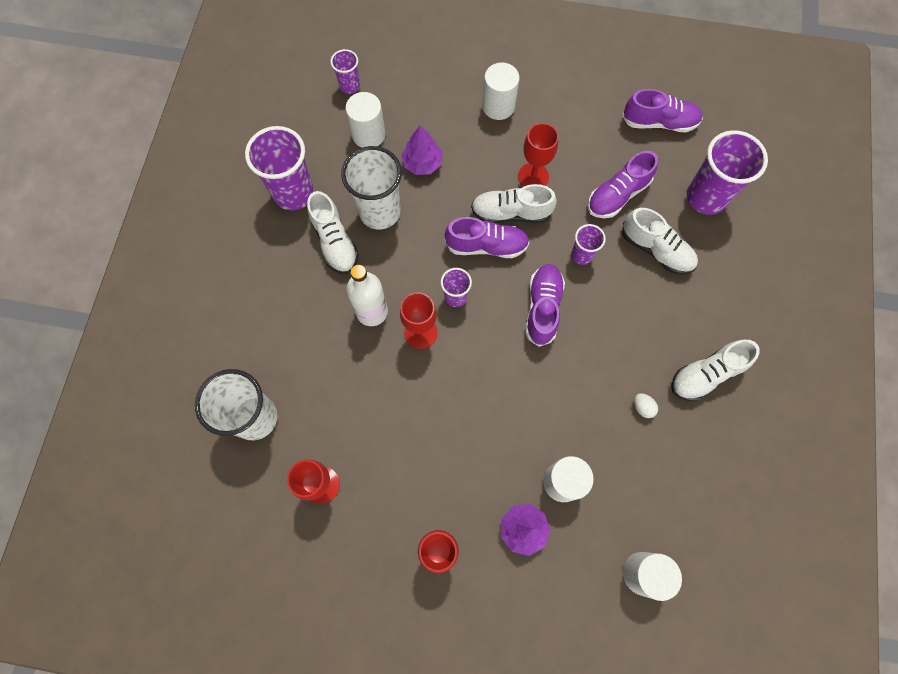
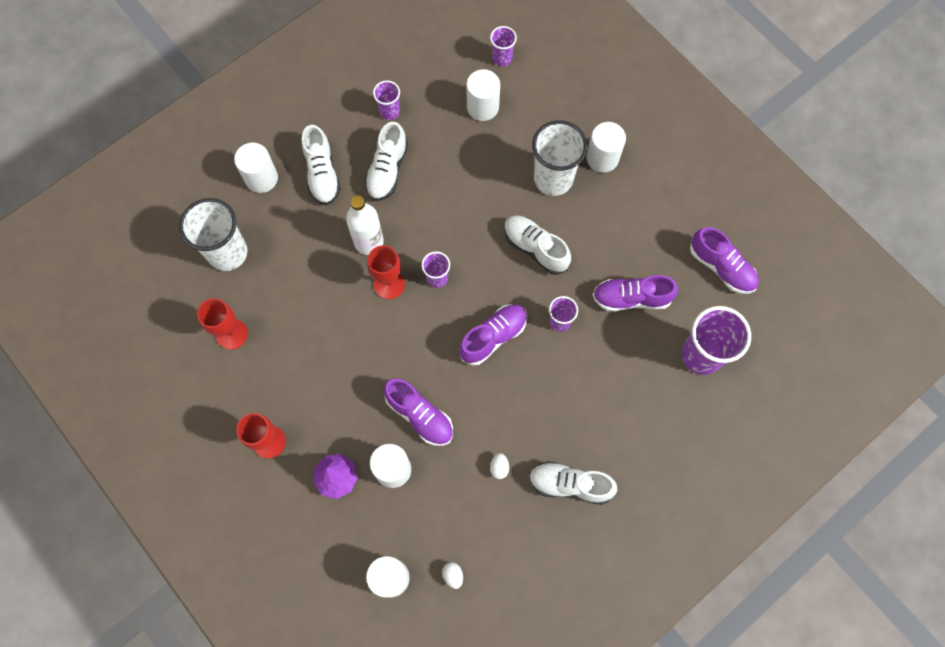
camera: 40 degrees right, 0 degrees up
purple cup [245,126,314,210] -> purple cup [373,81,400,120], size x0.52
white cup [341,146,402,230] -> white cup moved to [532,120,588,196]
purple tree [401,126,443,175] -> none
purple shoe [445,217,529,258] -> purple shoe moved to [384,378,453,446]
red goblet [518,123,559,187] -> none
white shoe [622,208,698,275] -> white shoe moved to [301,125,341,205]
none -> white cylinder [234,143,278,193]
none -> white egg [442,562,463,589]

